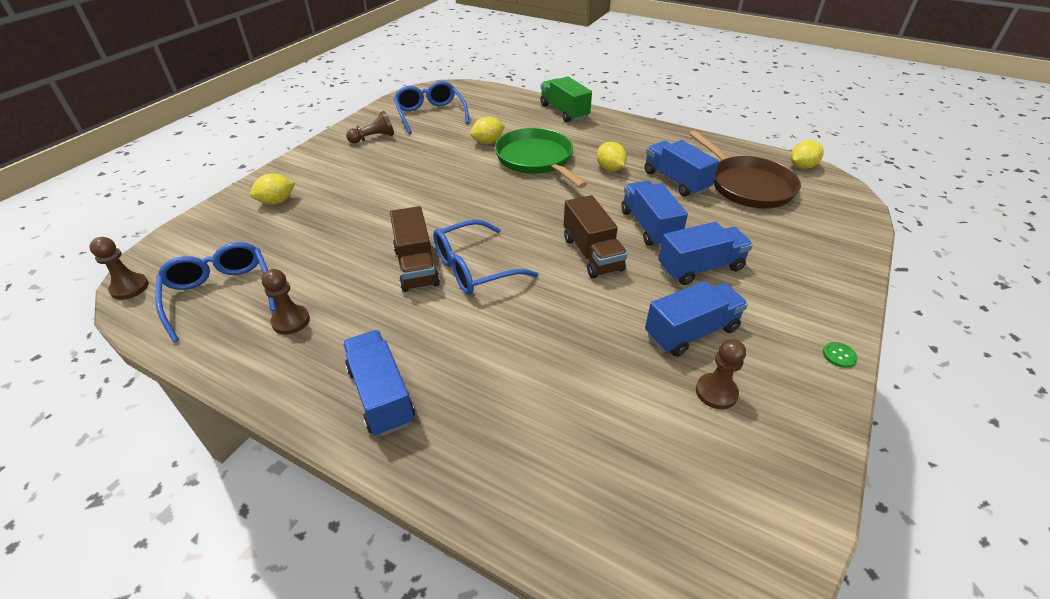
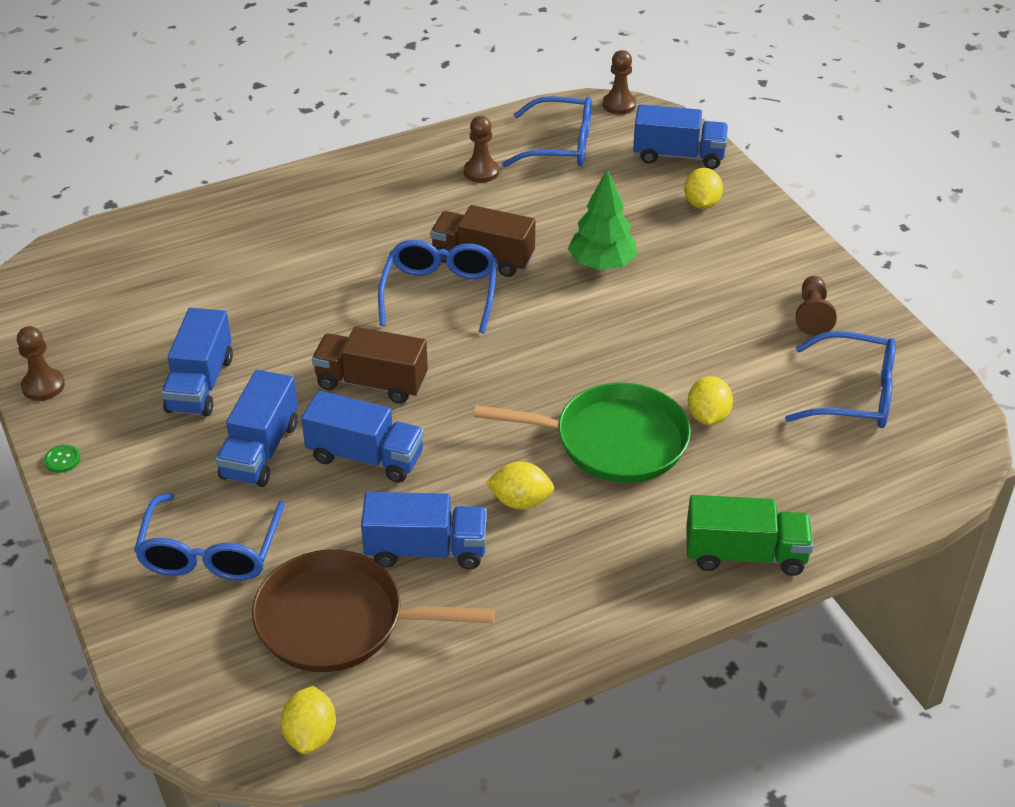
camera: 125 degrees right, 0 degrees up
blue truck [343,330,415,437] -> blue truck moved to [633,104,728,169]
brown pawn [696,339,746,409] -> brown pawn moved to [17,326,65,401]
none -> blue glasses [134,493,285,581]
none -> green tree [568,169,637,270]

